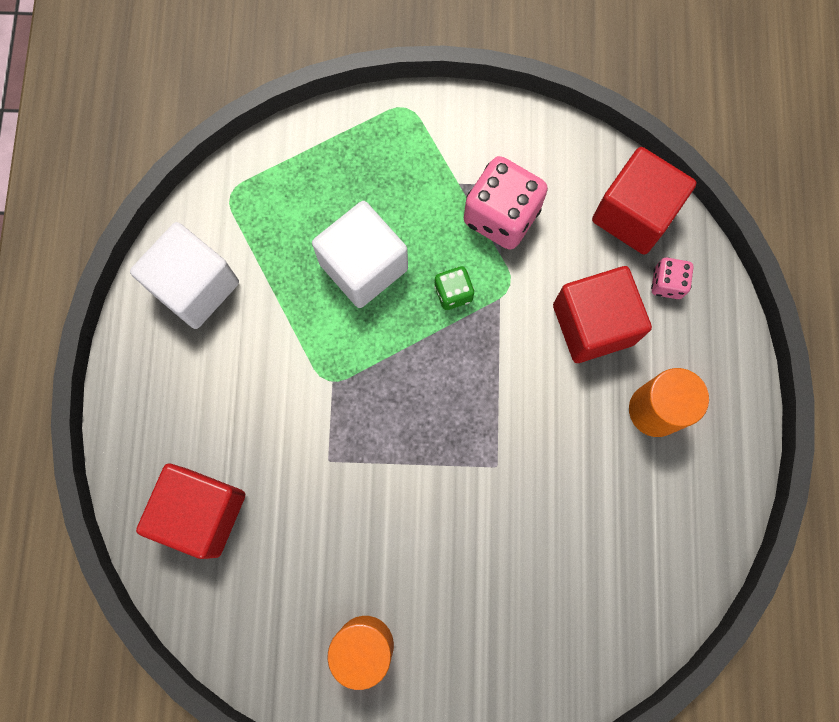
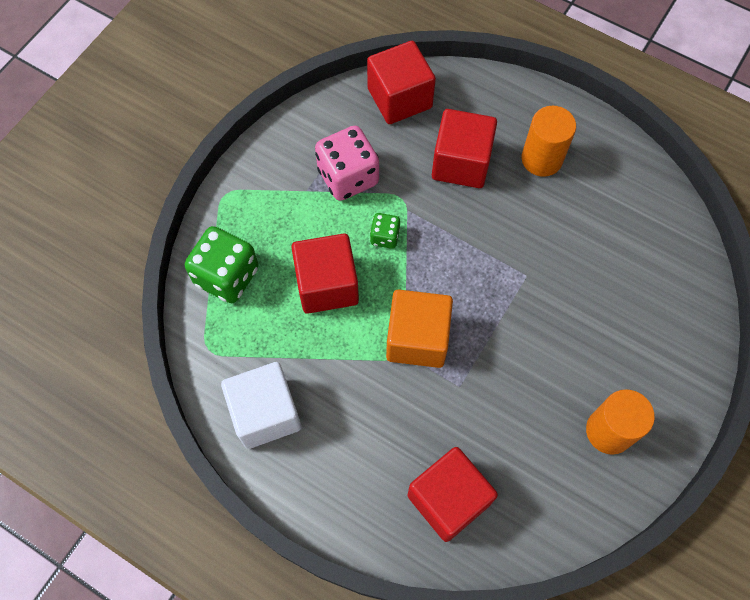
camera: 60 degrees left, 10 degrees down
white cube [312,201,408,308] -> red cube [291,233,359,314]
pink dice [651,258,693,299] -> none
none -> green dice [185,226,258,303]
none -> orange cube [386,289,453,368]

